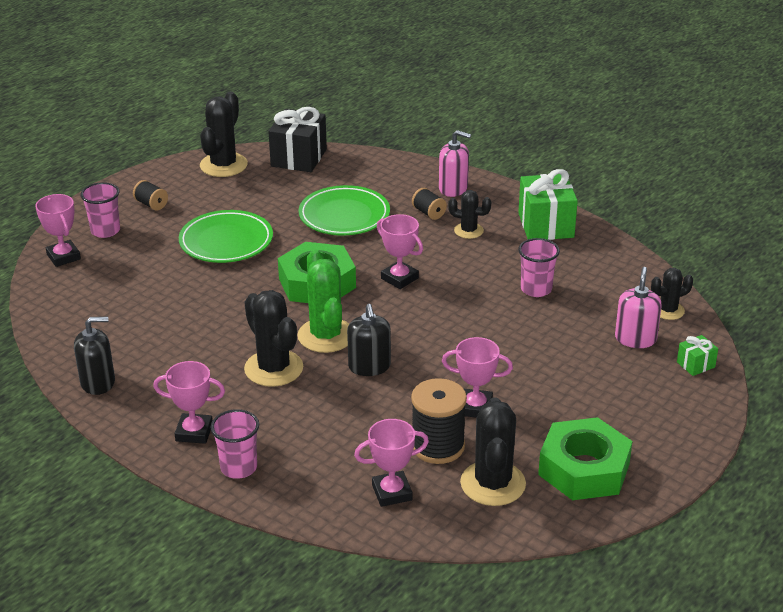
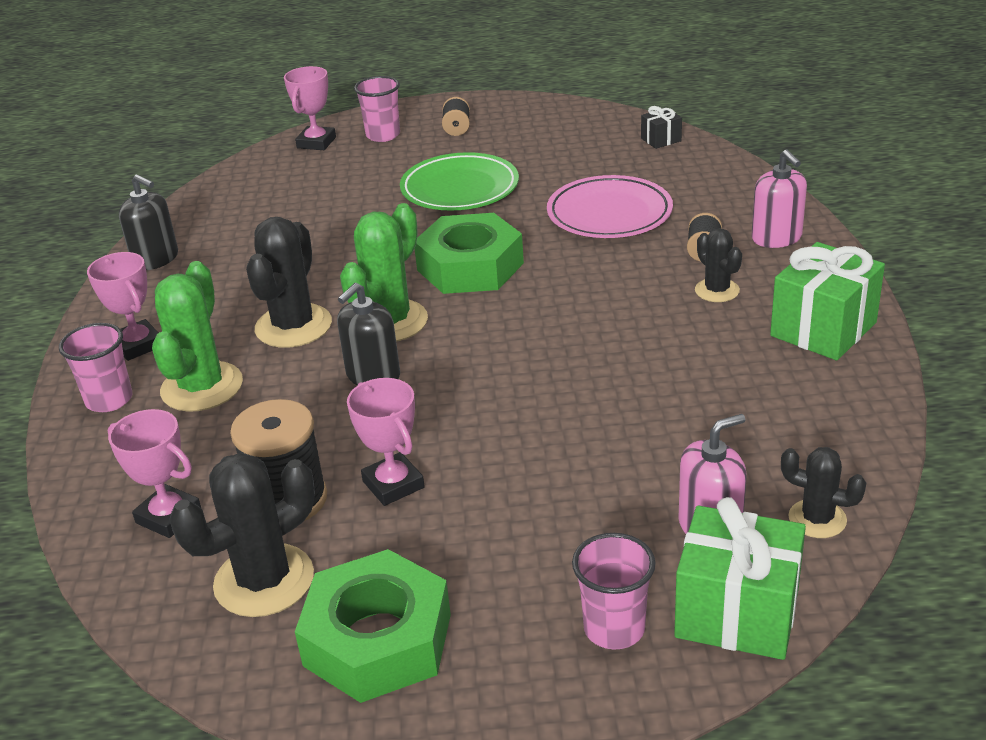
camera: 50 degrees right, 0 degrees up
black cactus [200,92,248,177] -> none
black gift [268,107,327,172] -> black gift [641,106,682,149], size x0.48
green plate [299,185,390,235] -> pink plate [547,175,673,238]
pink trophy [377,214,423,289] -> none
pink cup [518,238,560,297] -> pink cup moved to [572,533,656,650]
green gift [677,335,718,376] -> green gift [674,497,806,660], size x2.07
none -> green cactus [152,261,243,412]

